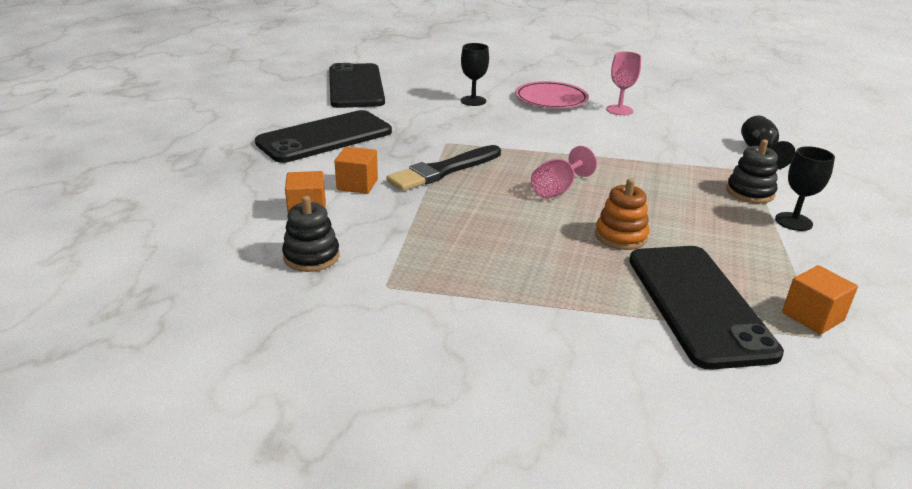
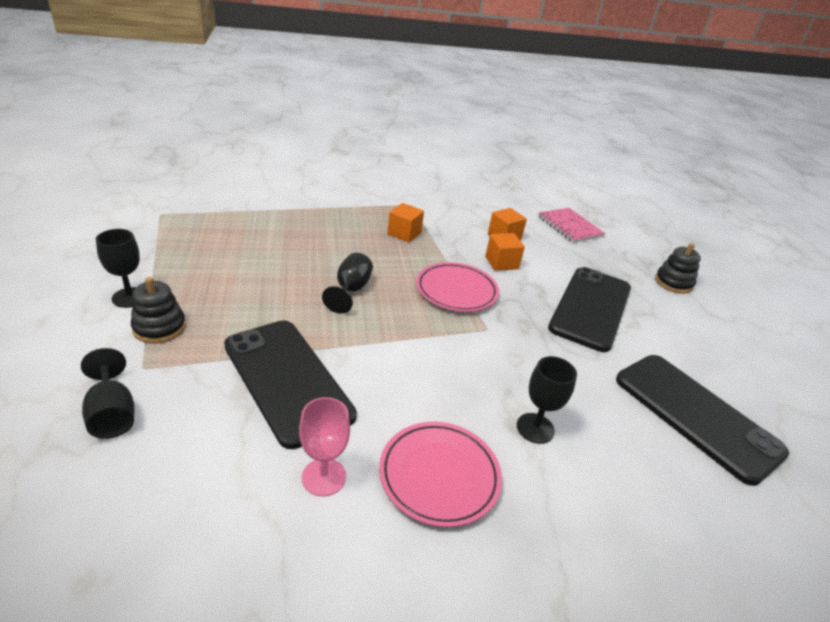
camera: 150 degrees right, 5 degrees up
black stacking toy [282,196,340,272] -> black stacking toy moved to [655,243,701,294]
black brush [386,145,501,191] -> pink plate [416,262,499,312]
pink goblet [531,146,597,198] -> black goblet [322,253,373,314]
orange stacking toy [595,178,649,250] -> none
black phone [629,246,784,370] -> black phone moved to [224,320,357,449]
orange cube [782,265,858,335] -> orange cube moved to [388,203,424,242]
none -> pink notebook [538,208,605,243]

